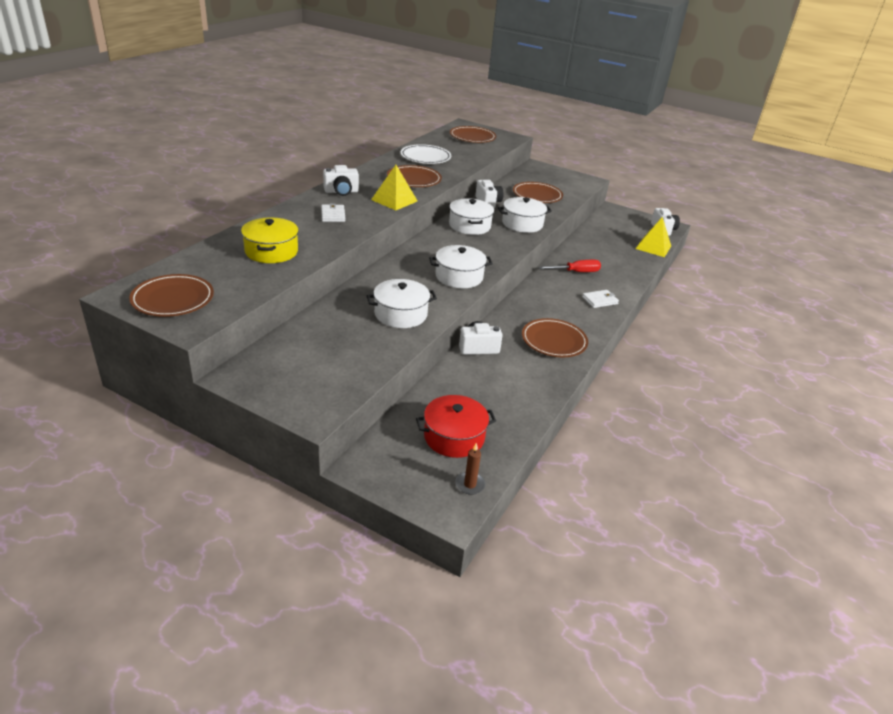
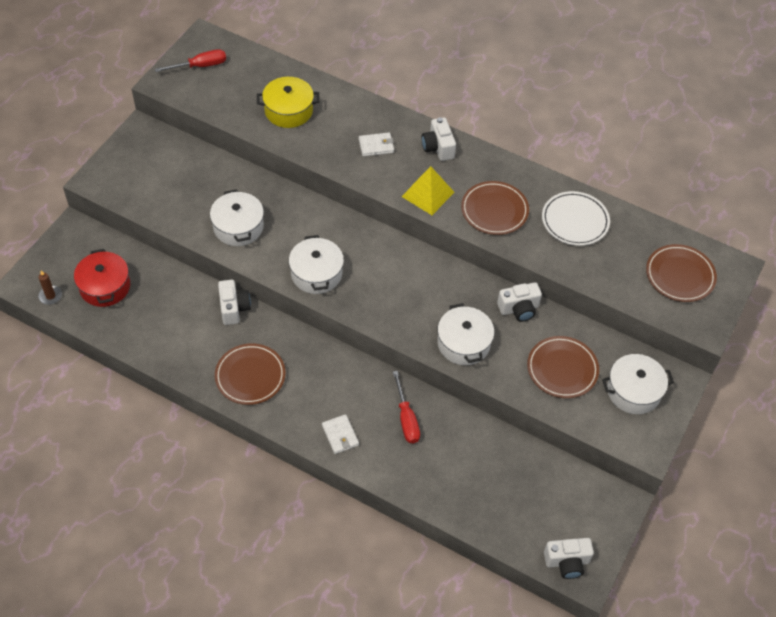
camera: 90 degrees right, 20 degrees up
brown plate [129,274,214,317] -> red screwdriver [155,49,226,72]
white pot [449,198,494,235] -> white pot moved to [602,354,674,414]
yellow pyramid [636,217,671,257] -> none

